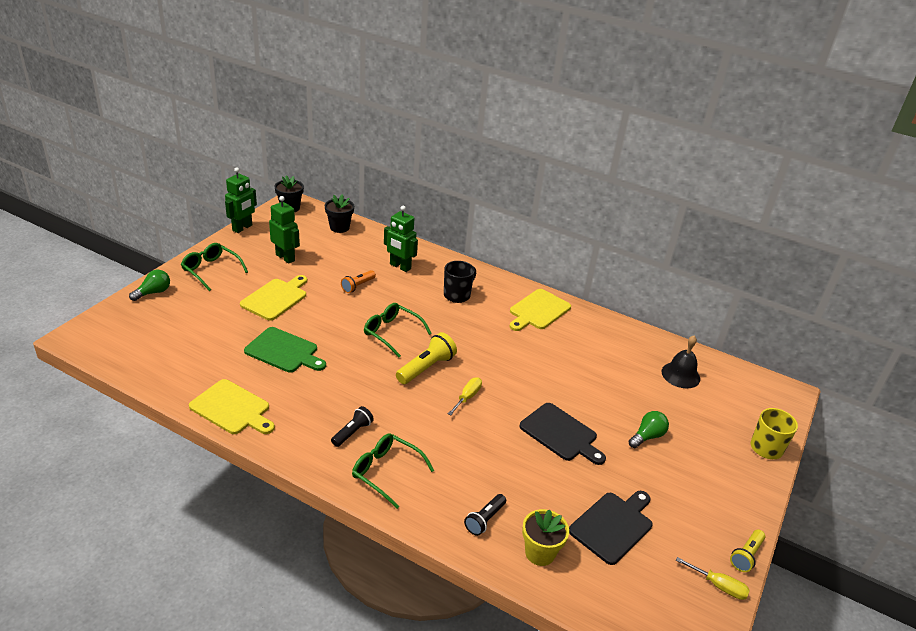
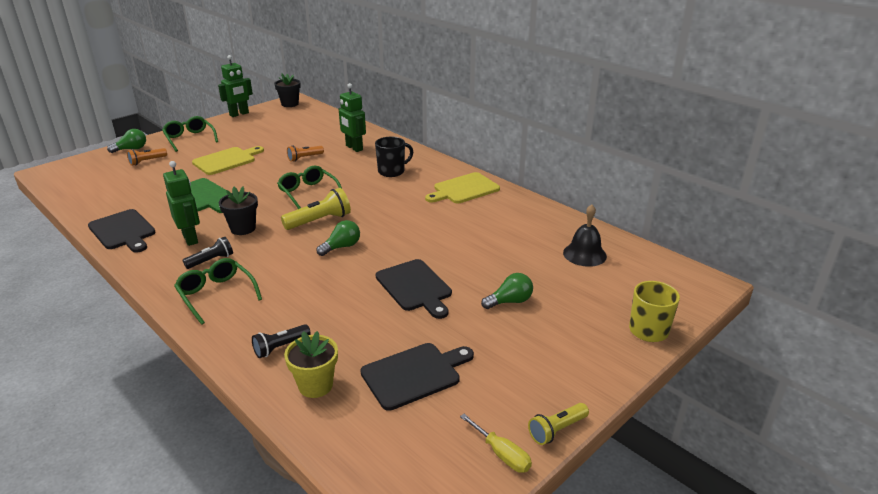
camera: 20 degrees right, 5 degrees down
yellow cutting board [189,379,275,434] -> black cutting board [88,209,156,253]
green robot [269,196,300,264] -> green robot moved to [163,161,200,246]
black flower pot [325,194,354,233] -> black flower pot moved to [219,186,258,235]
yellow screwdriver [448,377,482,415] -> green light bulb [316,220,360,256]
none -> orange flashlight [127,148,167,166]

